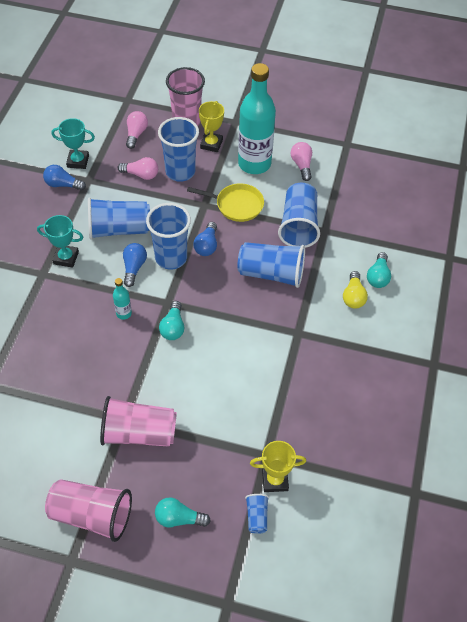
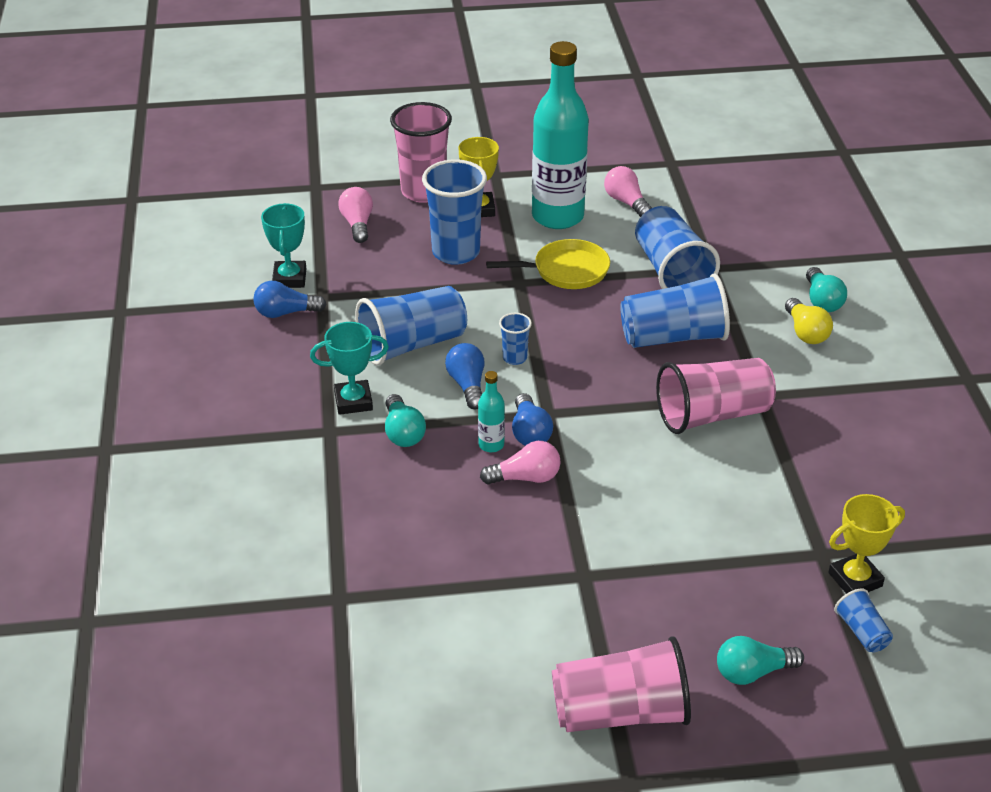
camera: 20 degrees left, 15 degrees down
turquoise trophy [51,118,95,169] -> turquoise trophy turned 75 degrees counterclockwise [261,203,306,288]
pink cup [100,396,177,447] -> pink cup moved to [656,358,776,434]
pink light bulb [118,157,158,180] -> pink light bulb moved to [480,441,560,485]
blue cup [146,203,191,270] -> blue cup [499,313,532,365], size x0.47
turquoise light bulb [159,301,184,340] -> turquoise light bulb moved to [385,394,426,447]
blue light bulb [193,222,217,256] -> blue light bulb moved to [512,393,553,446]

